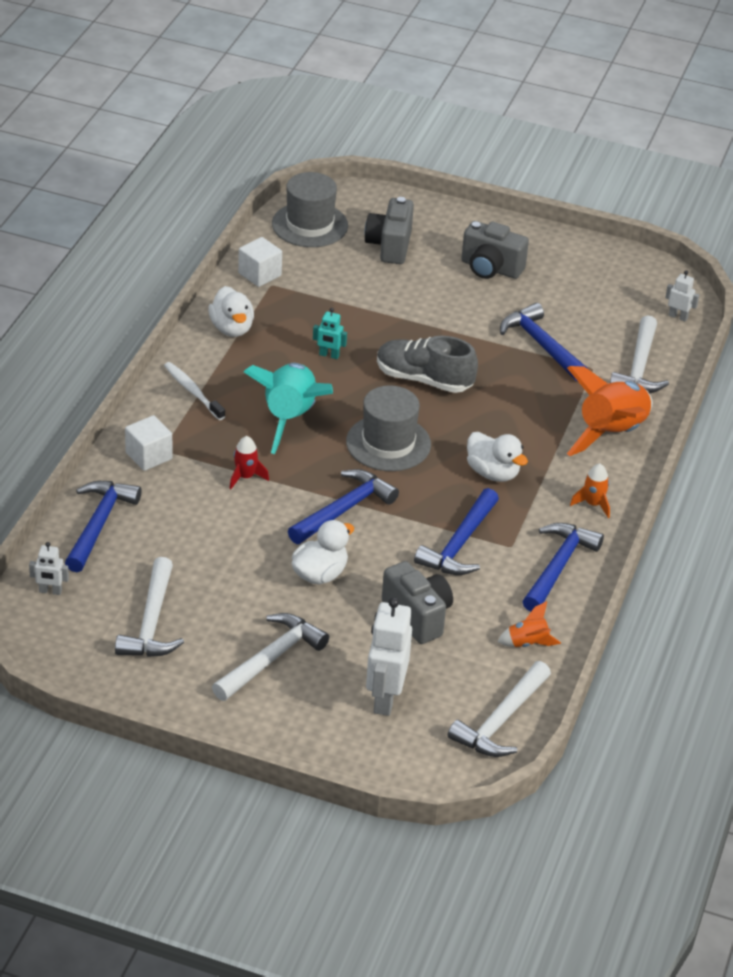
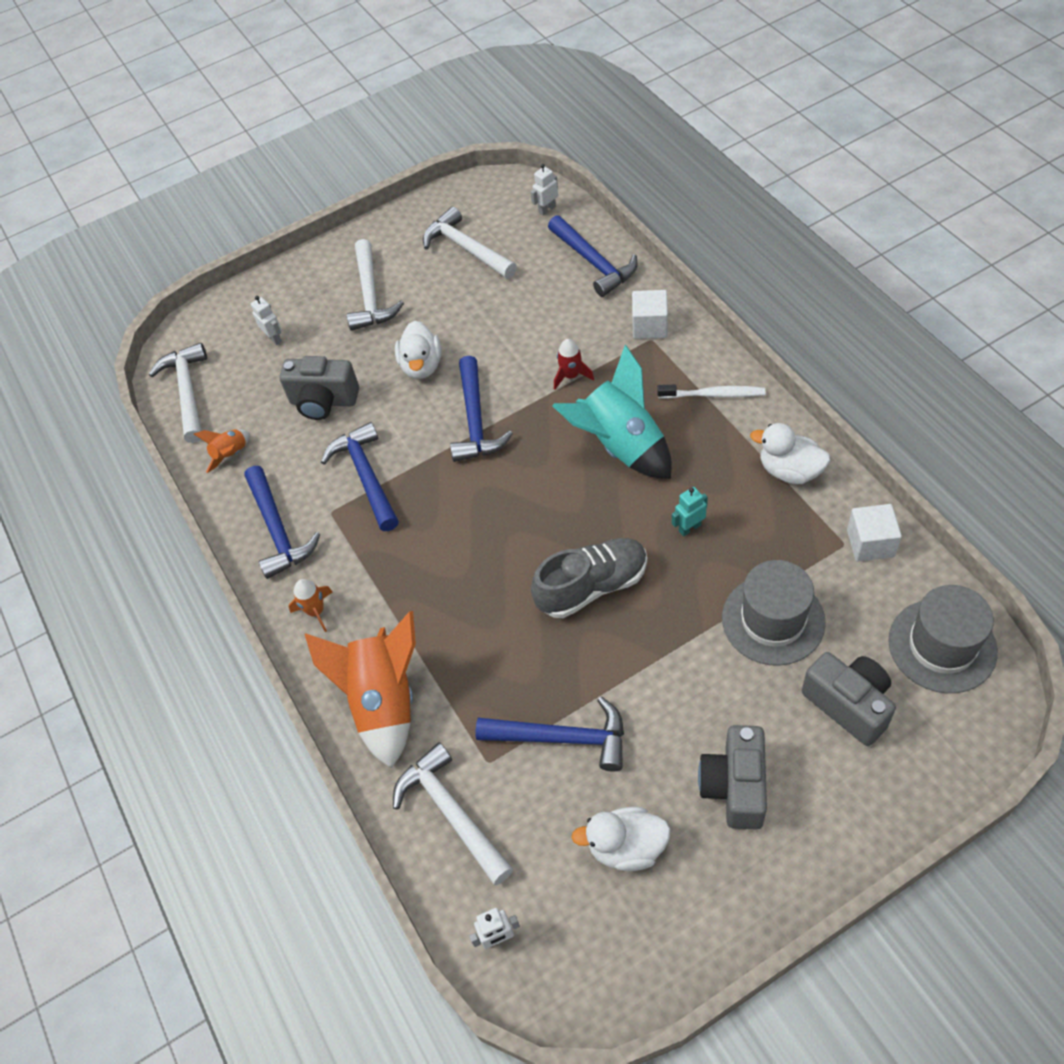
camera: 140 degrees right, 15 degrees up
grey hat [346,385,431,471] -> grey hat moved to [722,560,826,666]
white robot [366,597,412,716] -> white robot [251,296,282,345], size x0.50
grey camera [461,221,529,279] -> grey camera turned 60 degrees counterclockwise [698,725,767,830]
white duck [467,432,528,482] -> white duck moved to [571,807,671,871]

